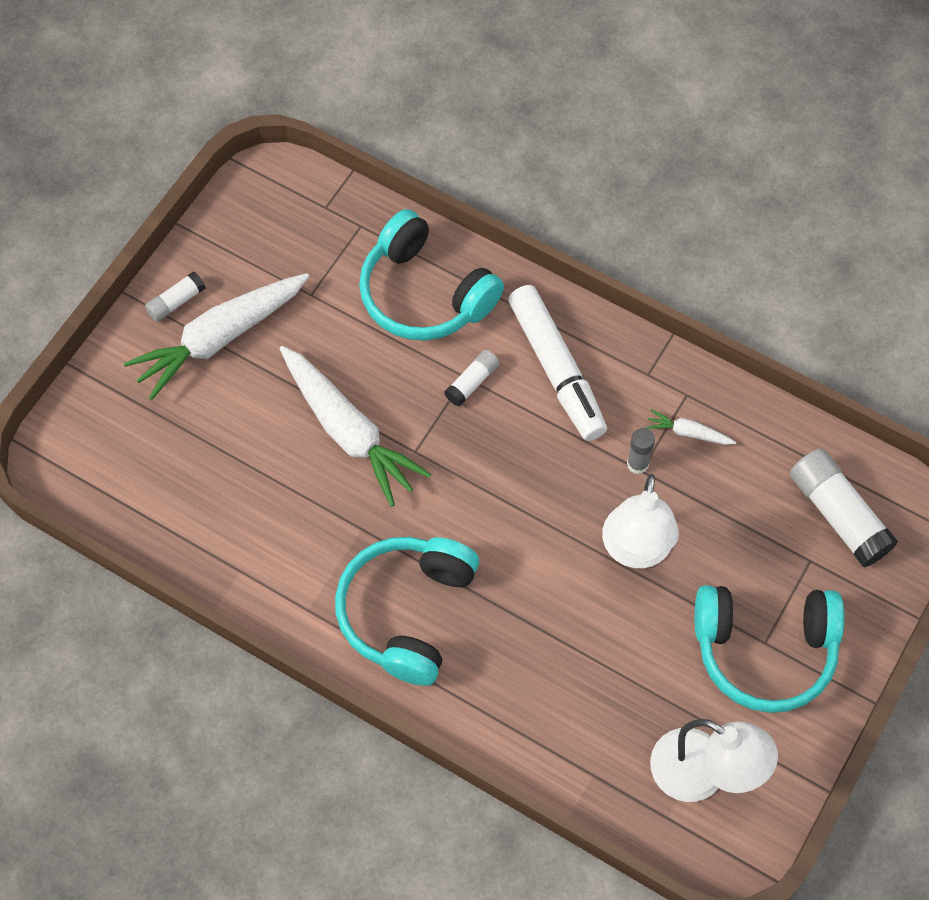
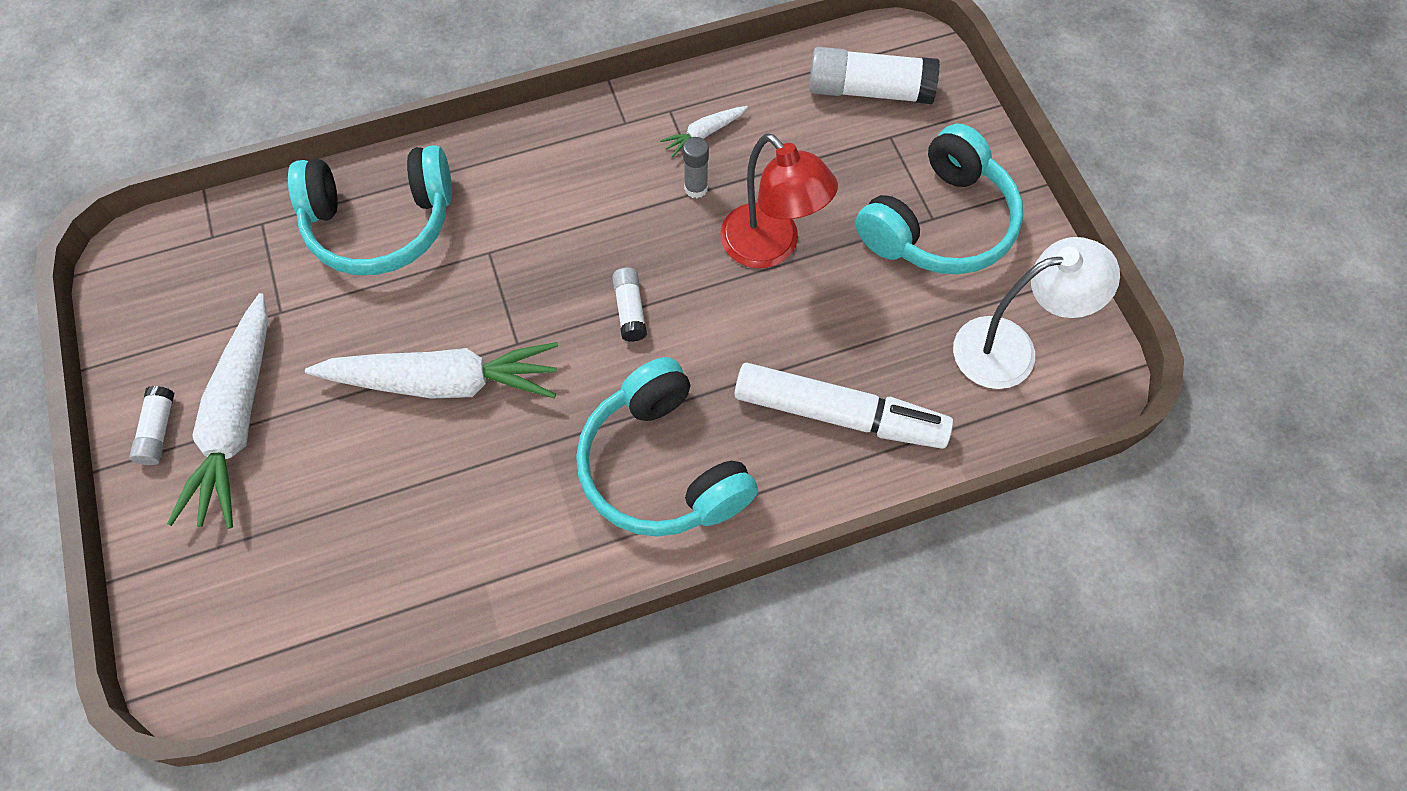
camera: 50 degrees left, 0 degrees up
white glue stick [444,350,500,406] -> white glue stick moved to [612,268,647,342]
white marker [508,285,607,441] -> white marker moved to [735,363,953,449]
white lamp [602,474,679,568] -> red lamp [720,133,838,268]

